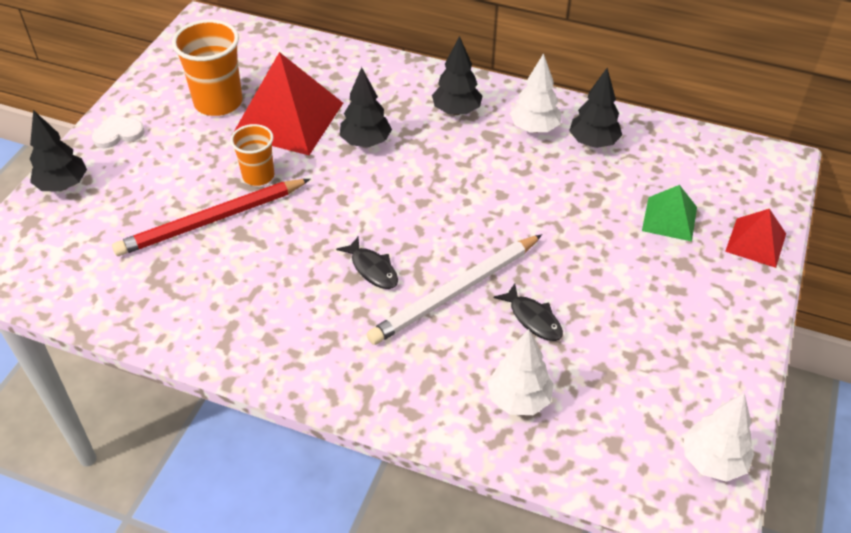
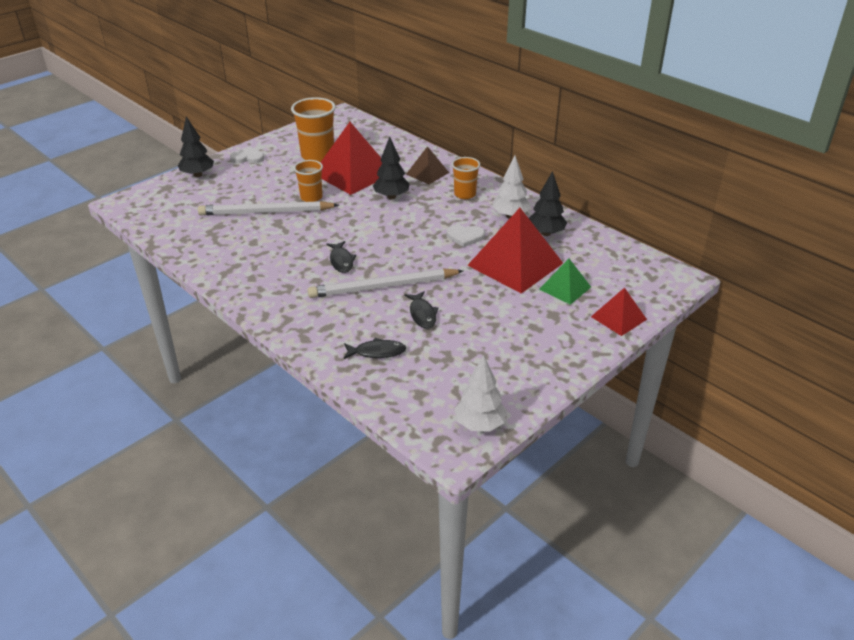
camera: 25 degrees right, 10 degrees down
red pencil [112,179,311,256] -> white pencil [198,201,339,215]
black tree [432,36,482,115] -> orange cup [452,157,480,199]
white tree [487,329,554,415] -> black fish [344,338,406,359]
none -> brown pyramid [406,146,449,184]
none -> white heart [446,225,485,247]
none -> red pyramid [467,208,563,294]

